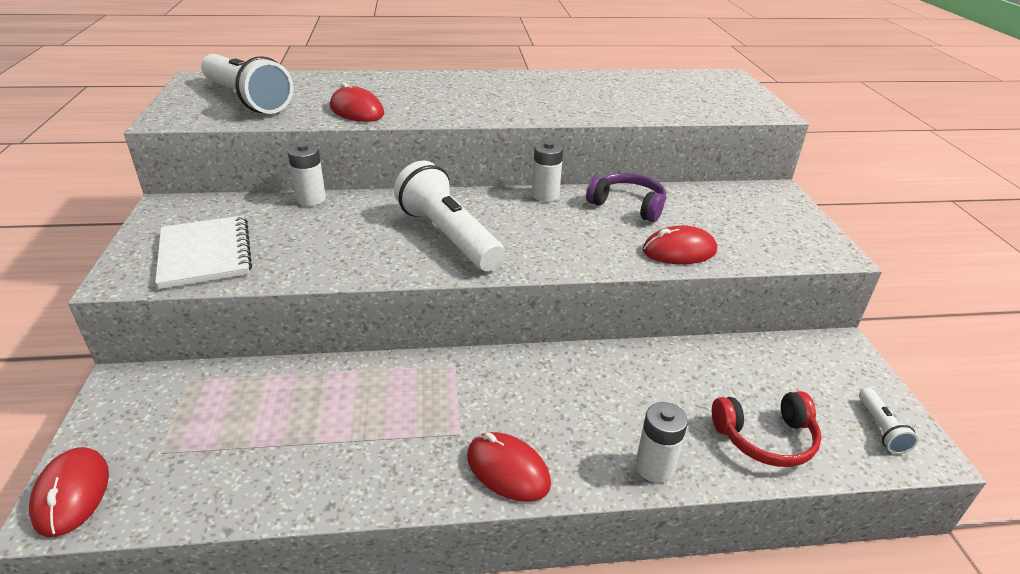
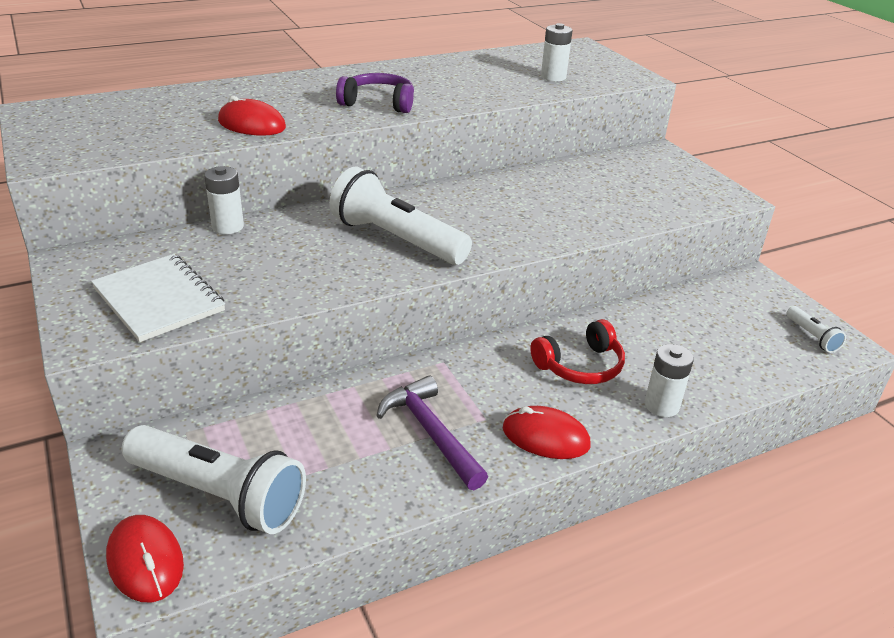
camera: 20 degrees left, 0 degrees up
white flashlight [201,54,293,114] -> white flashlight moved to [122,425,306,534]
white battery [532,141,563,202] -> white battery moved to [541,23,573,81]
purple headphones [586,173,666,222] -> purple headphones moved to [336,73,414,113]
red mouse [643,225,717,264] -> none
red headphones [712,391,821,467] -> red headphones moved to [530,319,625,384]
none -> purple hammer [377,376,488,490]

